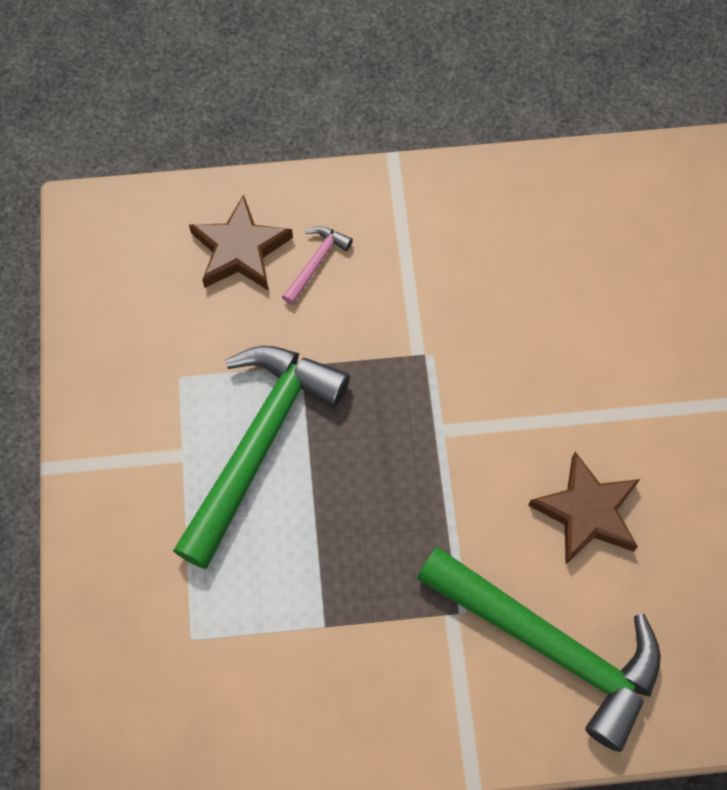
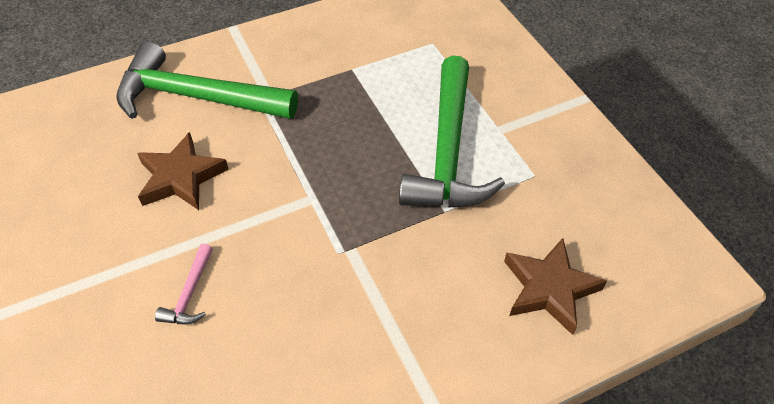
camera: 160 degrees right, 15 degrees down
pink hammer [282,226,353,305] -> pink hammer moved to [155,244,213,324]

